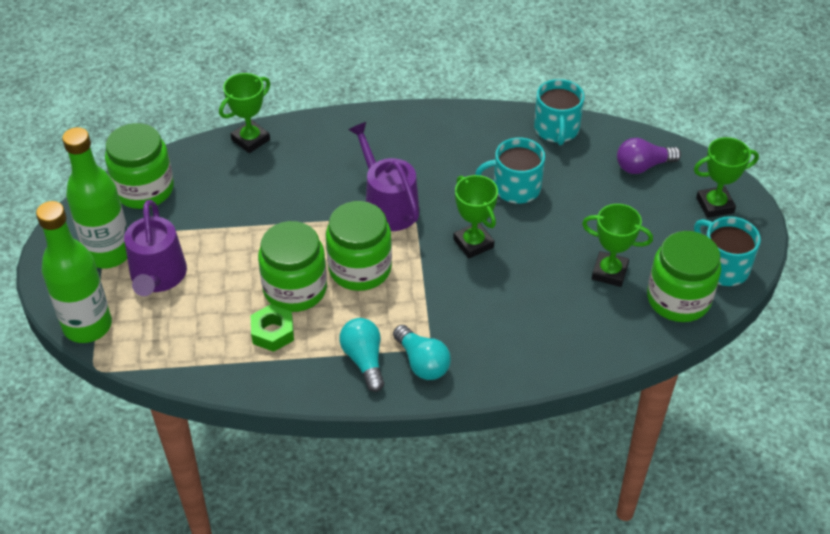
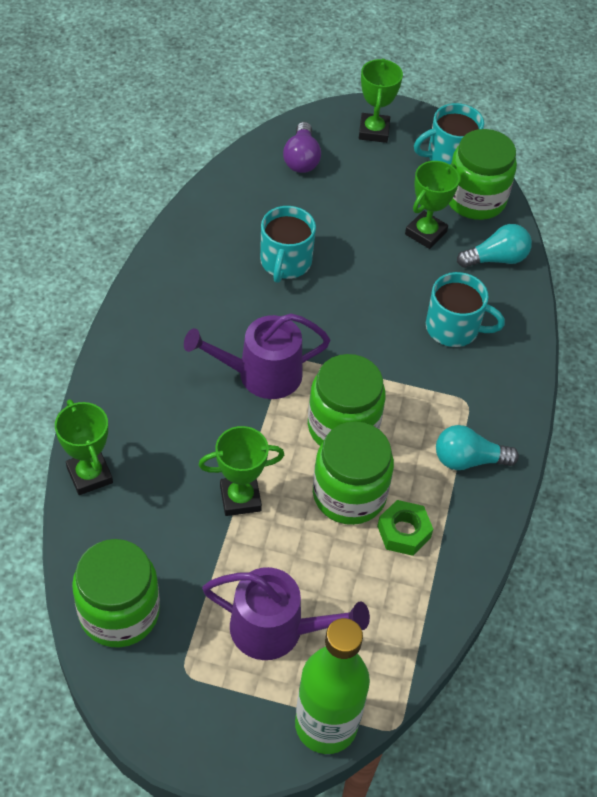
camera: 75 degrees left, 5 degrees up
green bottle [62,127,127,268] -> none
turquoise light bulb [393,325,451,380] -> turquoise light bulb moved to [457,224,532,268]
green trophy [453,175,498,258] -> green trophy moved to [199,426,284,516]
turquoise mug [534,79,584,145] -> turquoise mug moved to [426,272,505,347]

